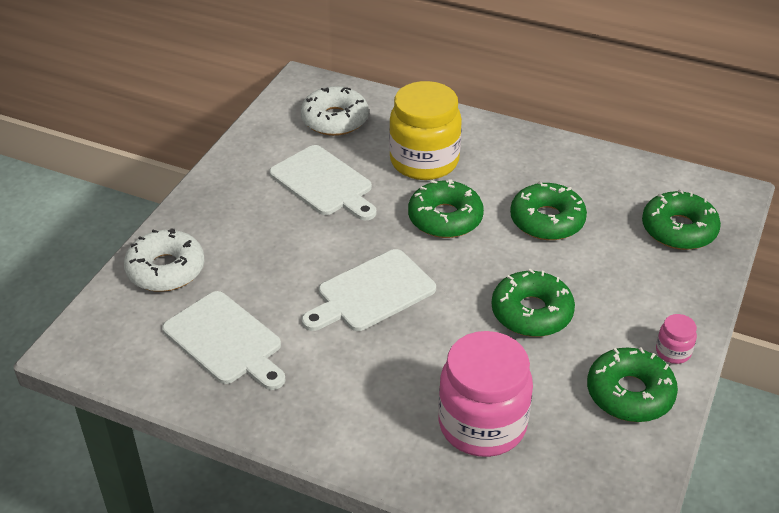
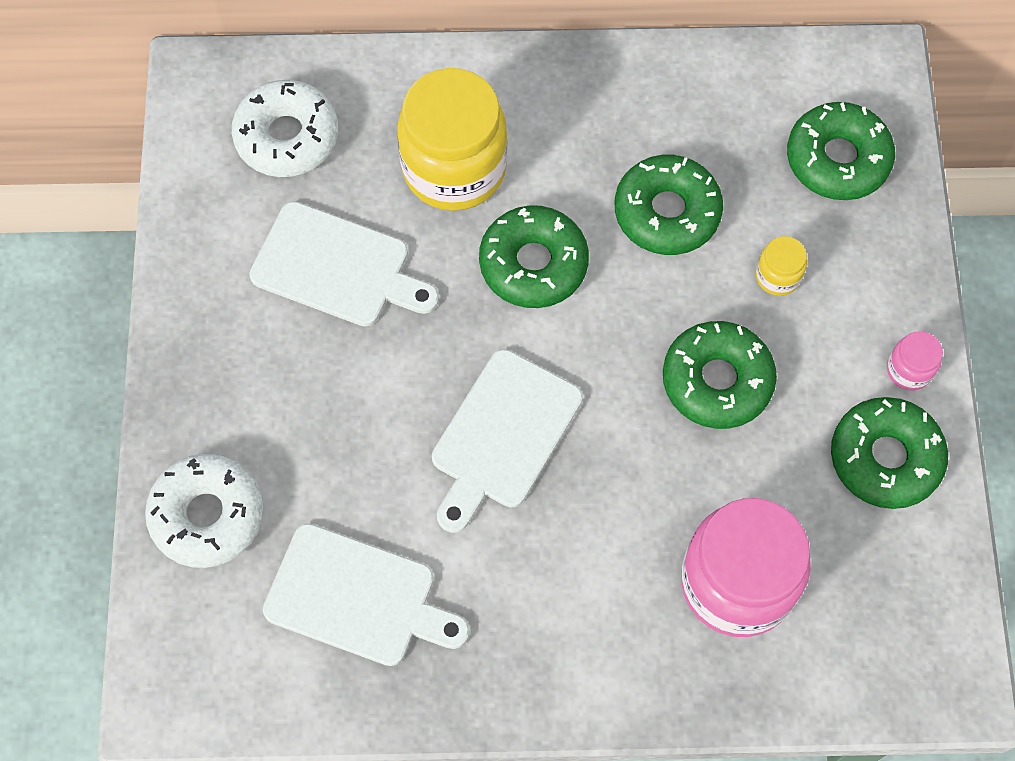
camera: 25 degrees left, 25 degrees up
none -> yellow jar [756,236,807,296]

